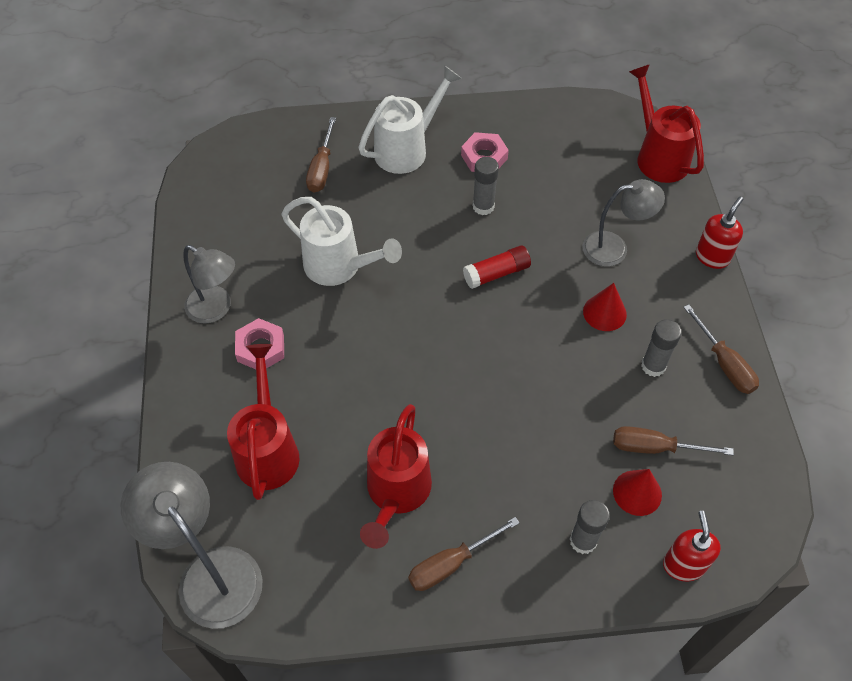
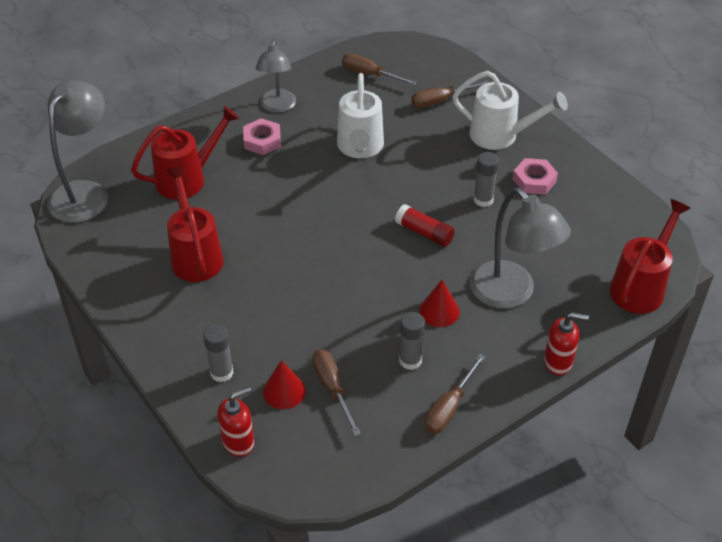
camera: 60 degrees right, 10 degrees down
red watering can [360,404,432,549] -> red watering can turned 90 degrees clockwise [166,166,224,282]
brown screwdriver [408,517,520,591] -> brown screwdriver moved to [342,54,417,85]
grey lamp [582,179,665,266] -> grey lamp [470,188,571,309], size x1.51

